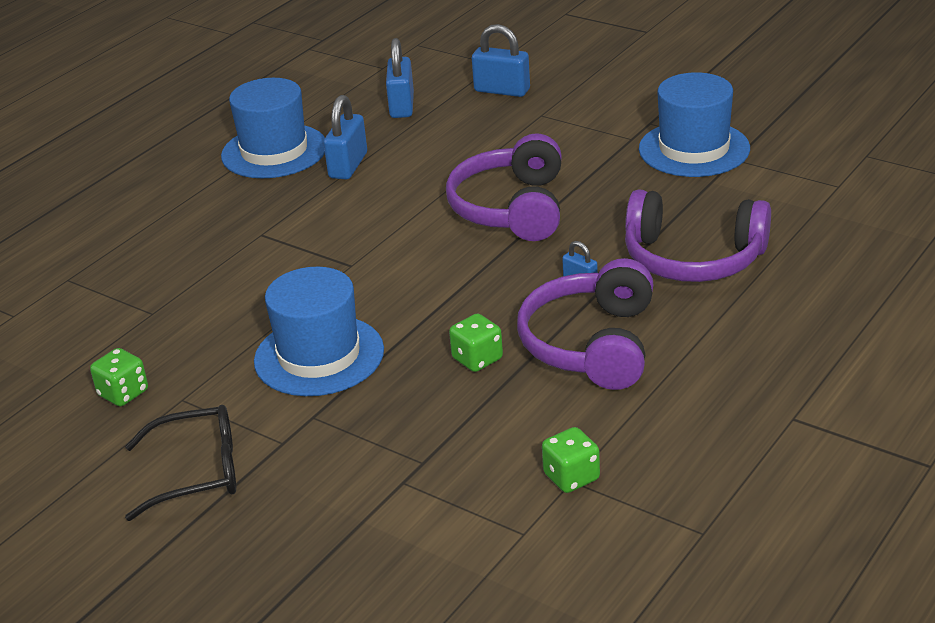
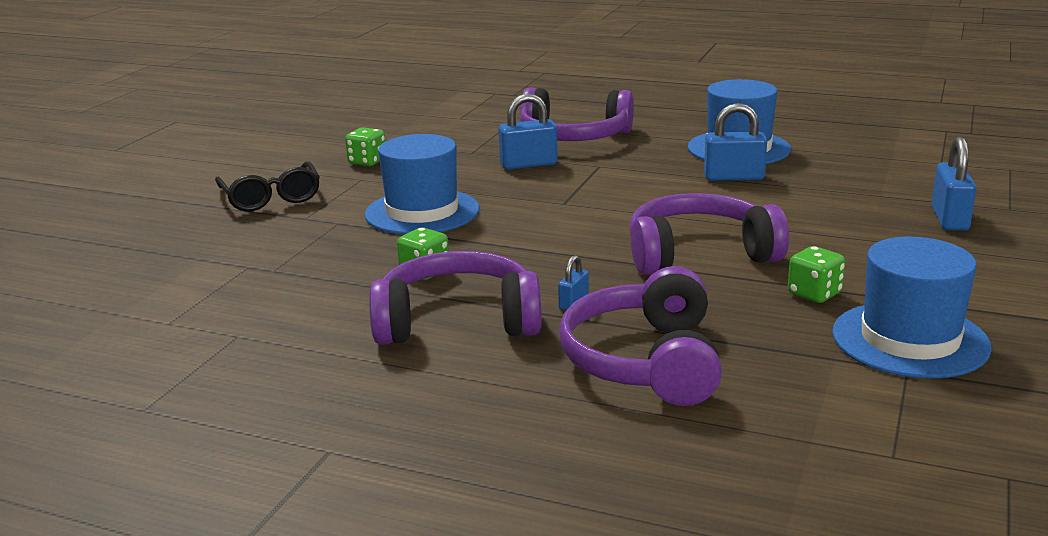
camera: 75 degrees right, 10 degrees down
blue padlock [386,38,414,118] -> blue padlock moved to [499,93,558,170]
green dice [542,427,600,493] -> green dice moved to [788,246,845,303]
none -> purple headphones [520,87,634,141]

